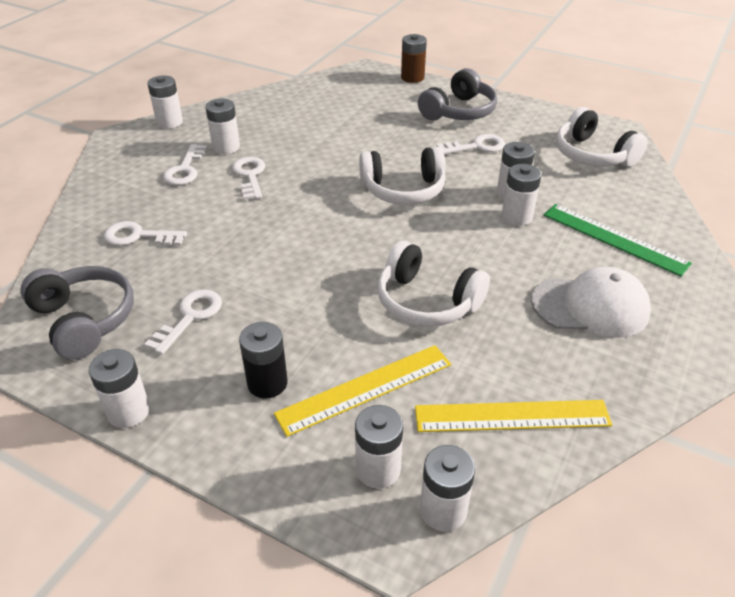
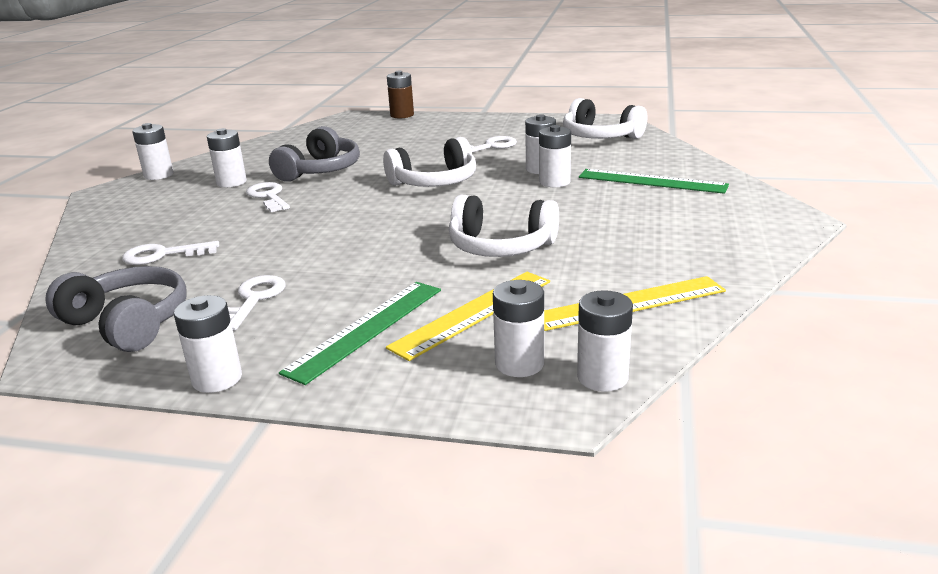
camera: 15 degrees left, 15 degrees down
white key [163,144,207,185] -> none
black battery [239,322,288,399] -> green ruler [279,282,441,385]
grey headphones [418,68,497,120] -> grey headphones moved to [269,126,360,182]
white cap [531,267,651,338] -> none

